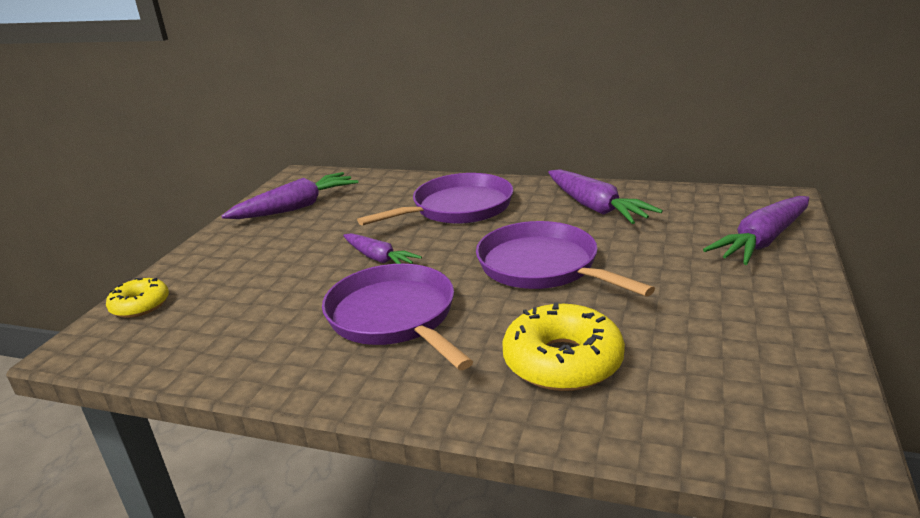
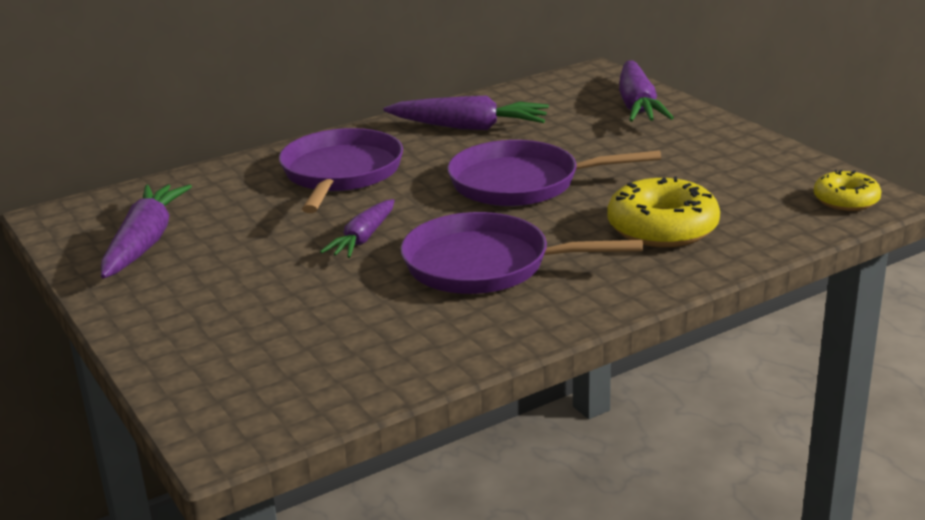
camera: 50 degrees left, 0 degrees up
yellow donut [106,278,169,318] -> yellow donut moved to [814,170,882,211]
purple carrot [343,233,422,264] -> purple carrot turned 120 degrees clockwise [320,199,395,258]

